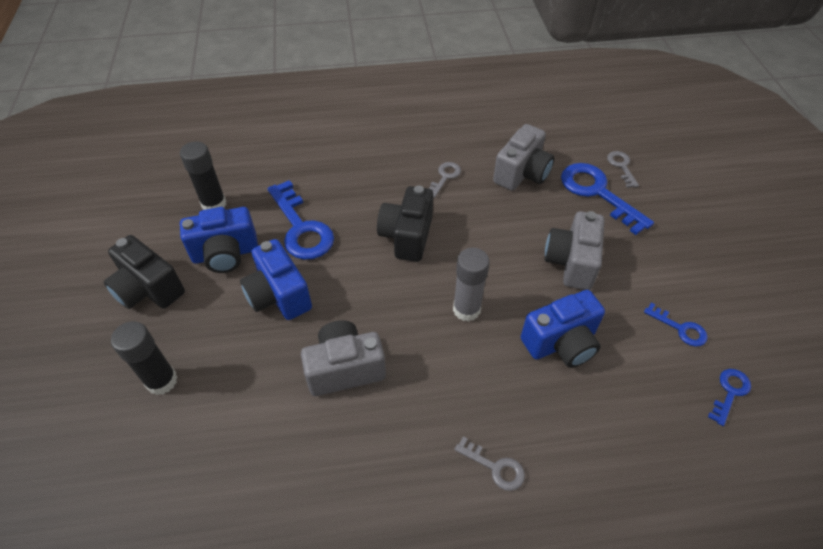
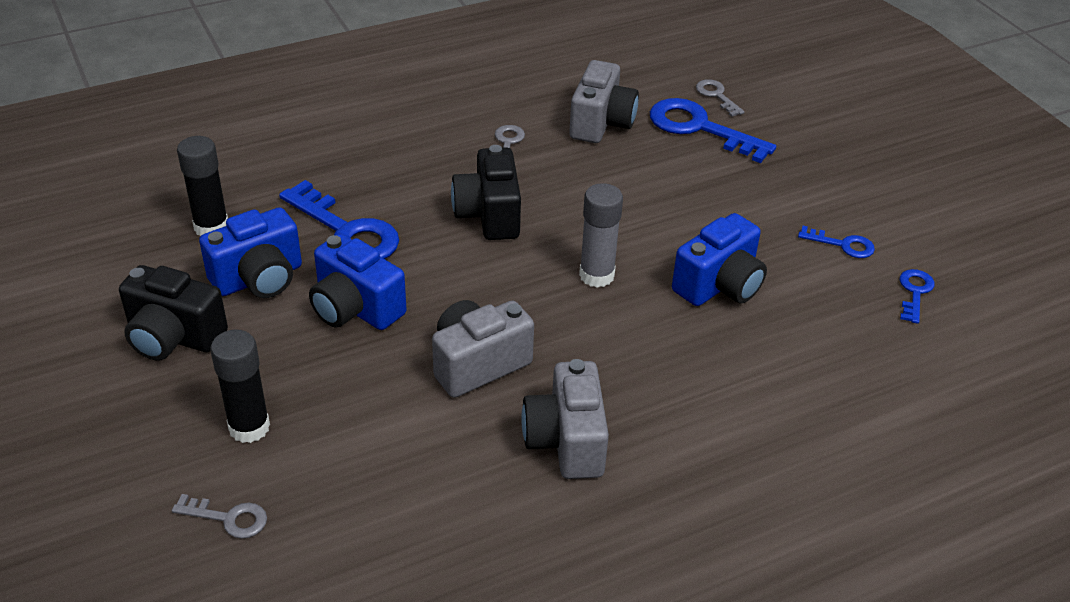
camera: 20 degrees left, 10 degrees down
grey key [454,436,525,491] -> grey key moved to [172,494,267,539]
grey camera [544,211,604,290] -> grey camera moved to [521,359,609,479]

